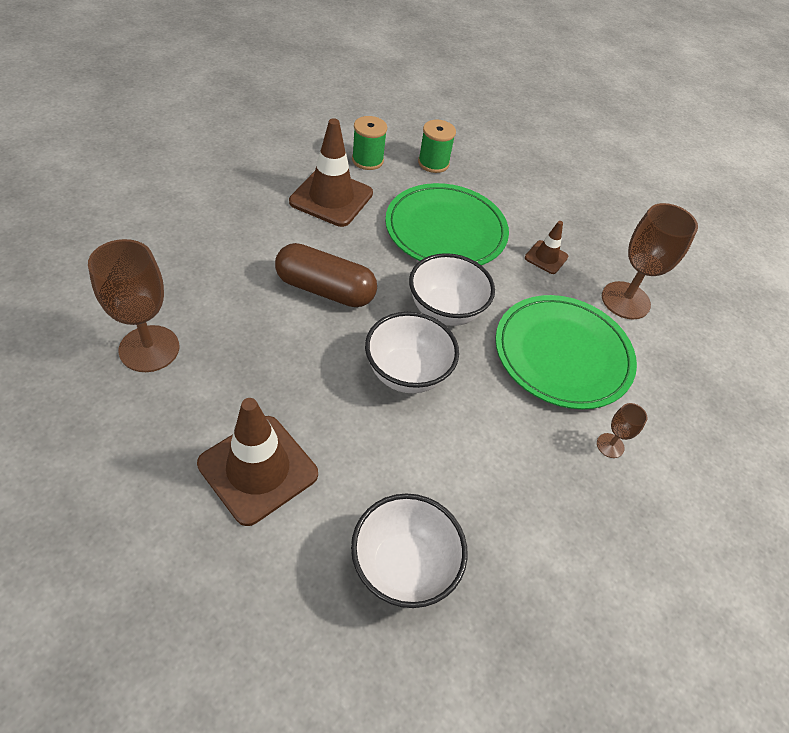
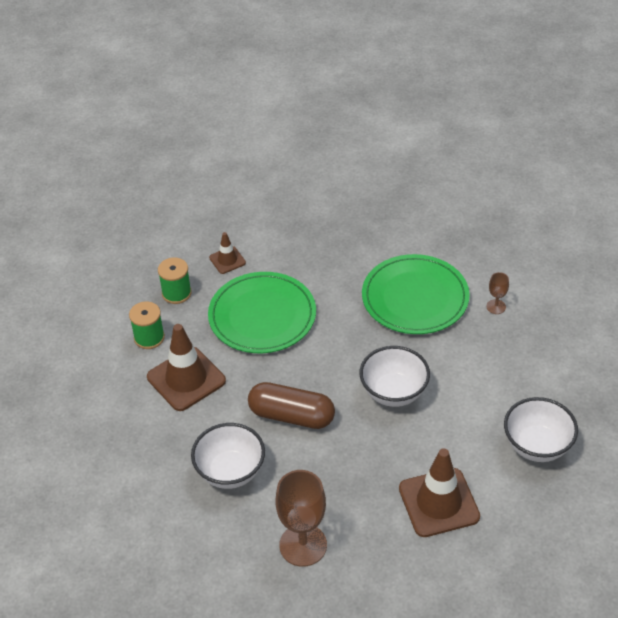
camera: 55 degrees left, 5 degrees down
brown capsule [275,243,377,307] -> brown capsule turned 60 degrees clockwise [248,382,335,429]
white bowl [409,253,495,326] -> white bowl moved to [191,423,265,489]
brown traffic cone [525,221,569,274] -> brown traffic cone moved to [209,232,246,274]
brown goblet [602,203,698,319] -> none

